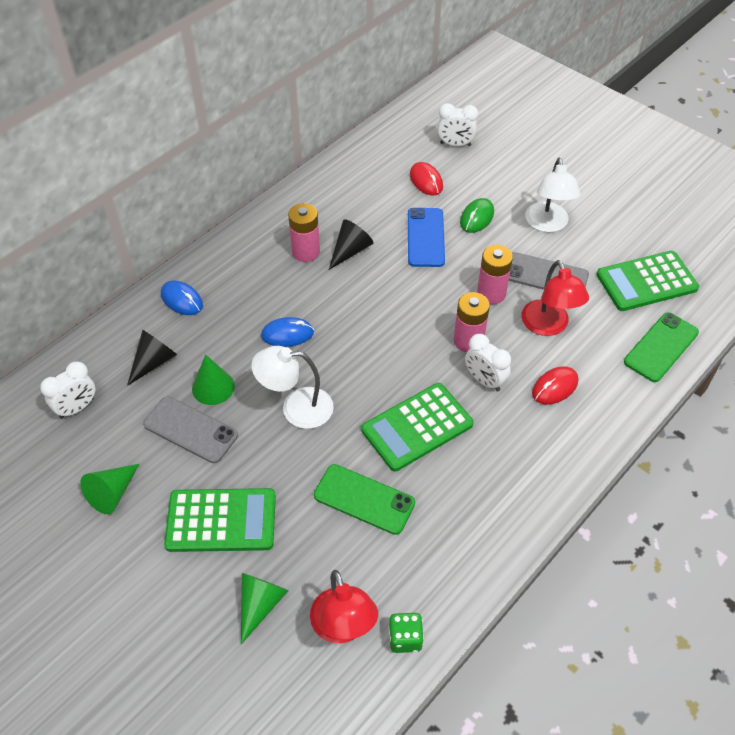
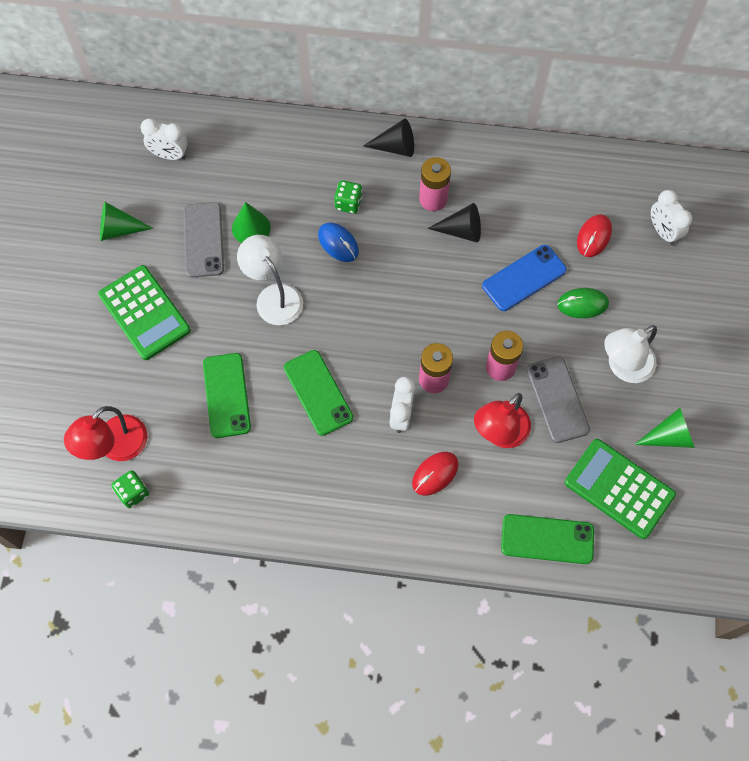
camera: 55 degrees right, 15 degrees up
black cone [127,330,177,386] -> black cone moved to [363,119,414,157]
blue mouse [161,281,203,315] -> none
green cone [241,573,289,644] -> green cone moved to [634,408,695,448]
green calculator [361,383,474,472] -> green phone [284,350,353,436]
red mouse [532,366,578,404] -> red mouse turned 60 degrees counterclockwise [412,452,458,496]
none -> green dice [334,180,363,214]

